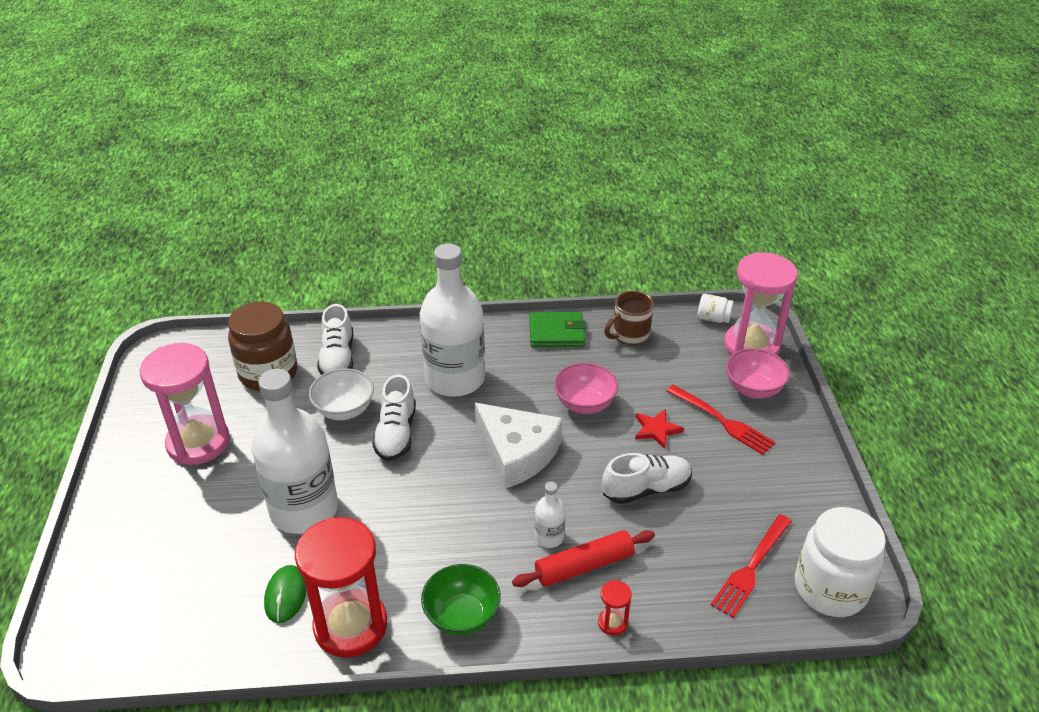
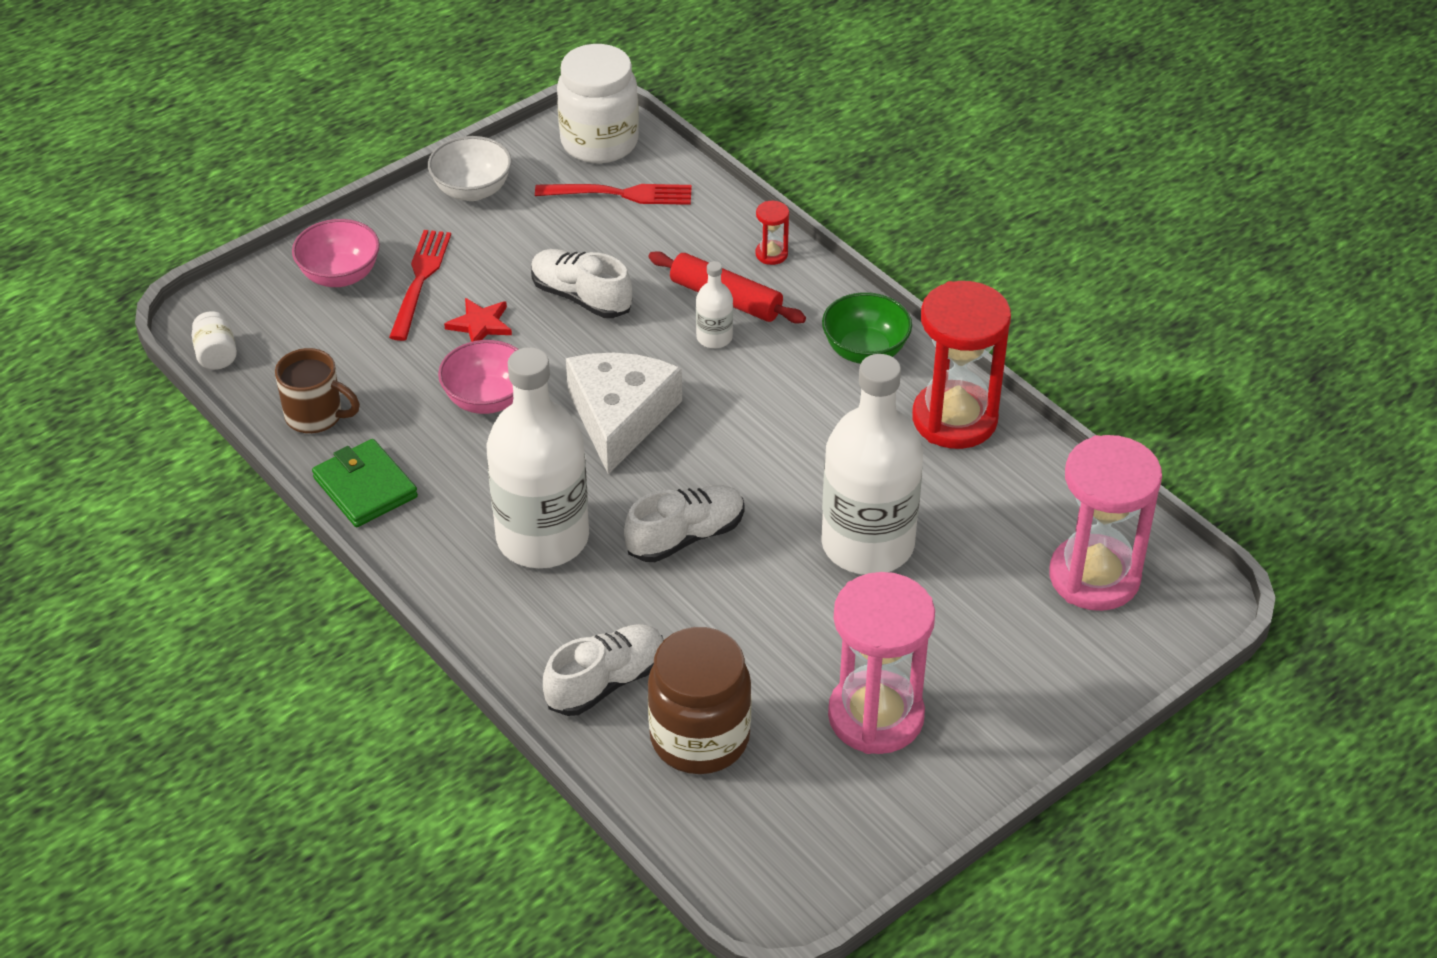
camera: 125 degrees left, 5 degrees up
green mouse [264,565,307,623] -> none
white bowl [309,368,374,420] -> white bowl moved to [428,136,512,201]
pink hourglass [724,252,798,356] -> pink hourglass moved to [1049,435,1162,611]

